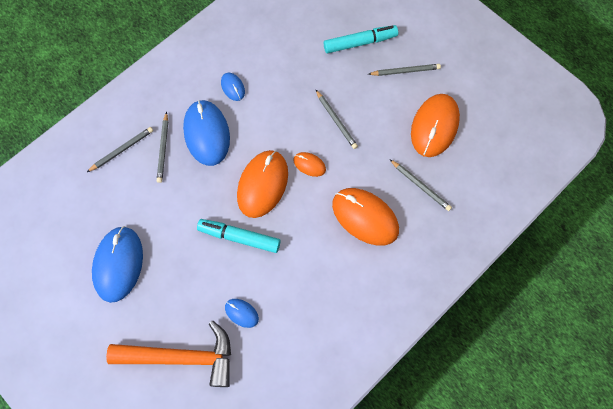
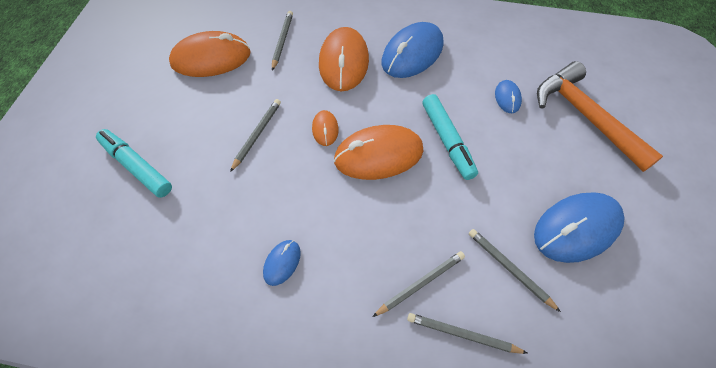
camera: 125 degrees left, 10 degrees down
blue mouse [183,100,230,166] -> blue mouse moved to [382,22,443,78]
grey pencil [368,64,441,76] -> grey pencil moved to [469,229,561,312]

